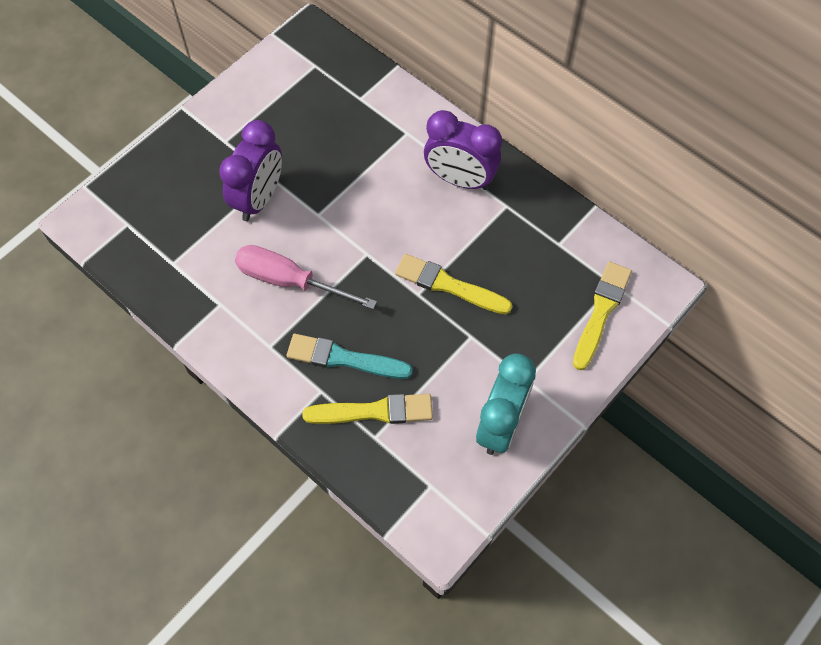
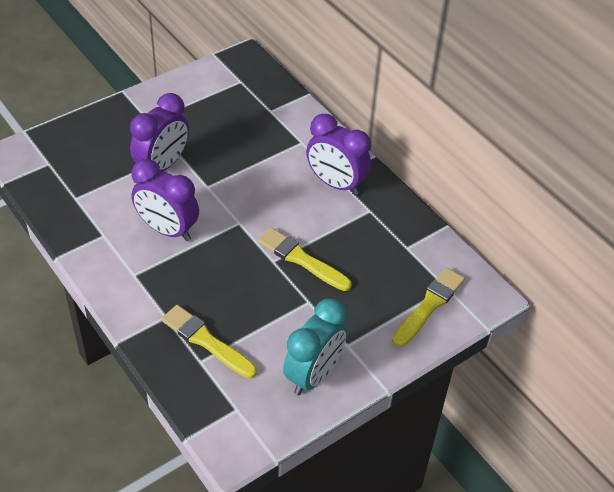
camera: 10 degrees right, 15 degrees down
pink screwdriver [235,245,377,309] -> purple clock [131,159,199,241]
turquoise brush [287,334,413,379] -> none
yellow brush [302,394,433,424] -> yellow brush turned 150 degrees counterclockwise [161,305,257,379]

